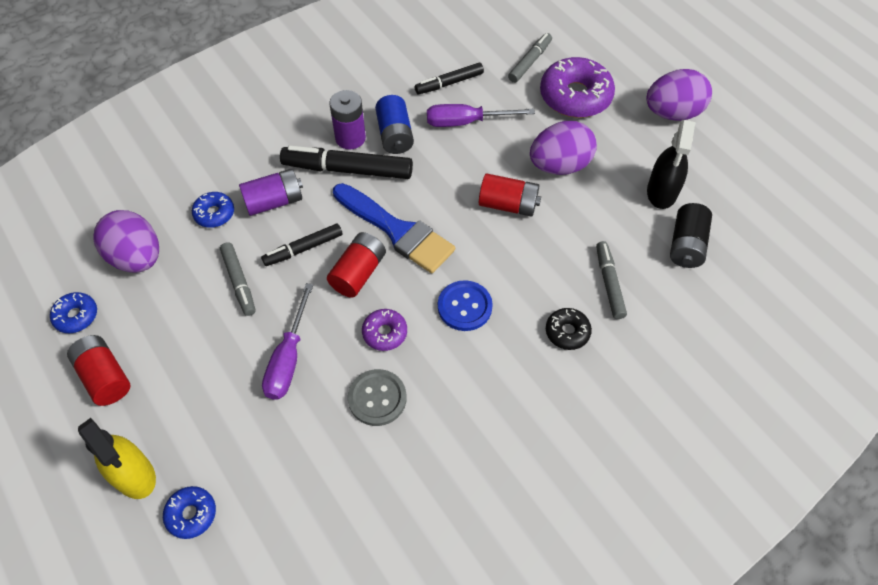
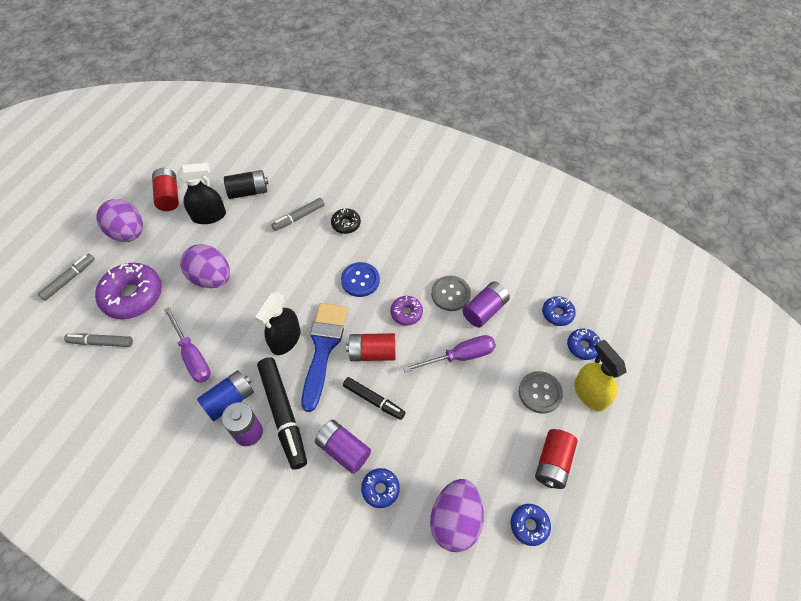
camera: 120 degrees left, 0 degrees up
yellow spray bottle [78,418,156,499] -> yellow spray bottle turned 45 degrees counterclockwise [574,340,626,412]
grey marker [220,242,256,316] -> grey marker moved to [38,254,95,301]
black marker [415,63,484,94] -> none
red battery [479,174,541,217] -> red battery moved to [152,168,179,211]
none -> black spray bottle [255,292,300,355]
none -> purple battery [462,281,510,328]
none -> grey button [519,371,563,414]
none -> blue donut [542,296,576,326]

